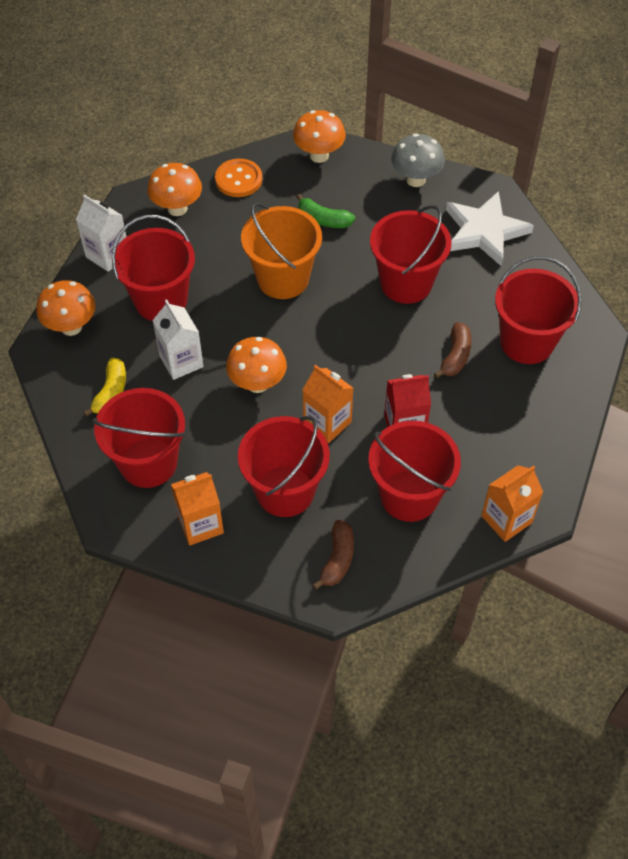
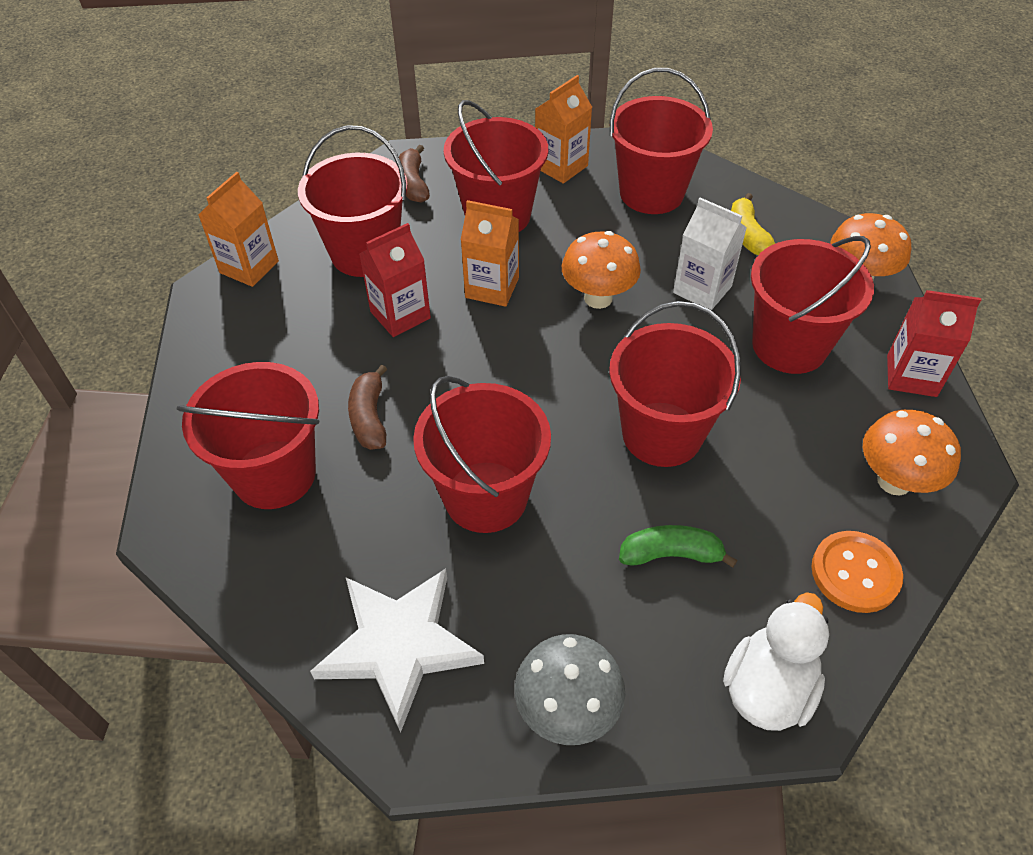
camera: 155 degrees right, 5 degrees down
white carton [76,194,126,272] -> red carton [887,290,981,397]
orange bucket [241,203,322,299] -> red bucket [609,301,741,467]
orange mushroom [293,110,346,163] -> white duck [723,592,829,731]

